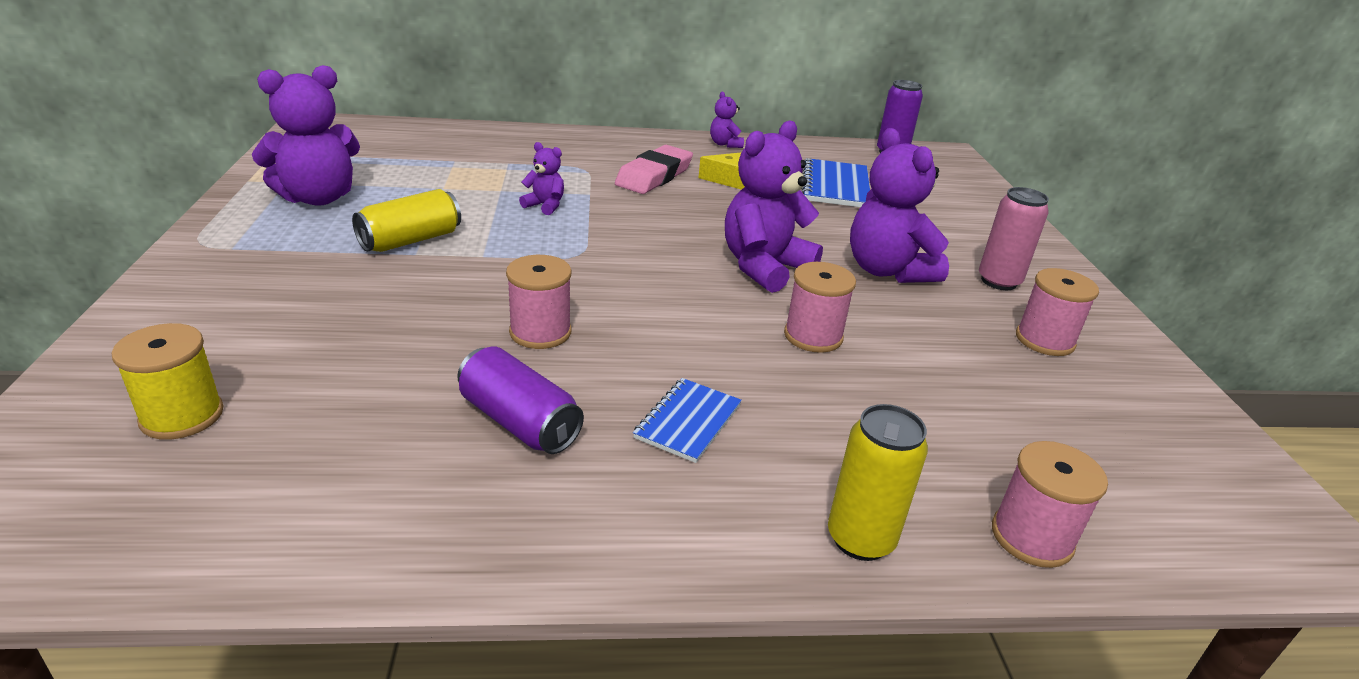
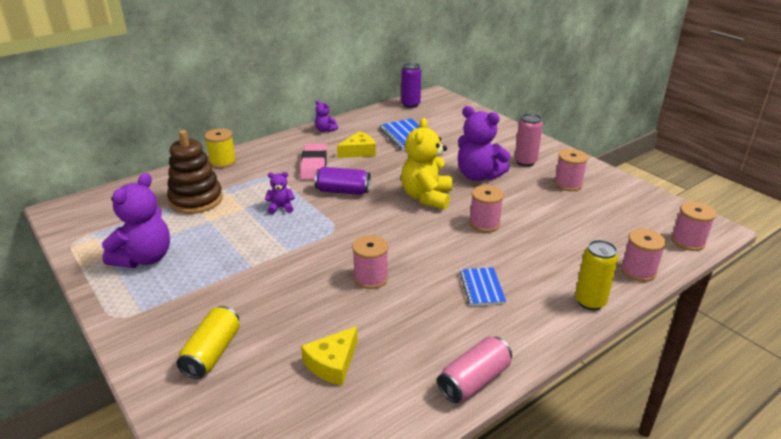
camera: 30 degrees left, 0 degrees up
yellow spool [112,323,224,440] -> yellow spool moved to [205,128,236,168]
yellow can [352,189,461,252] -> yellow can moved to [176,306,240,379]
purple can [457,347,584,454] -> purple can moved to [315,167,371,195]
purple teddy bear [725,121,823,293] -> yellow teddy bear [401,118,452,210]
none -> brown stacking toy [167,130,223,214]
none -> yellow cheese [301,326,358,386]
none -> pink can [437,336,512,403]
none -> pink spool [671,202,716,251]

